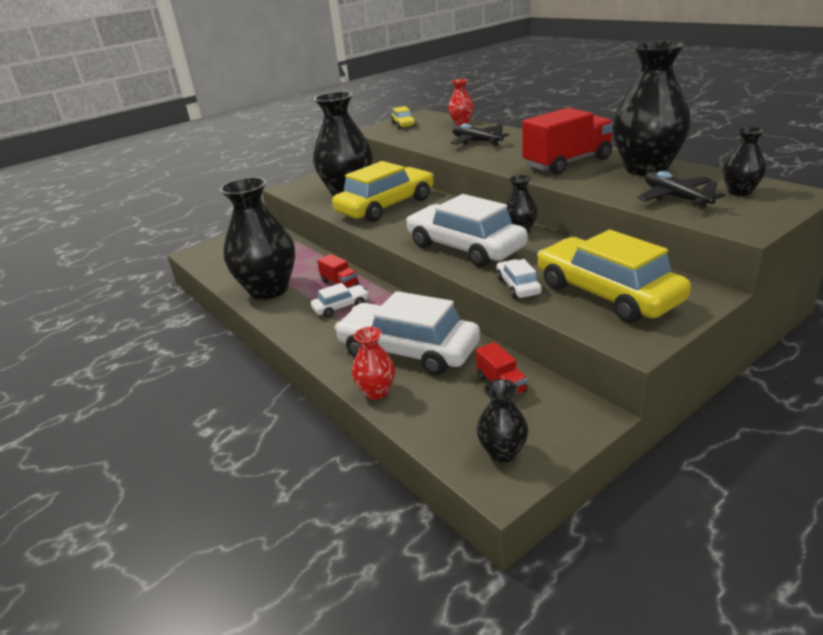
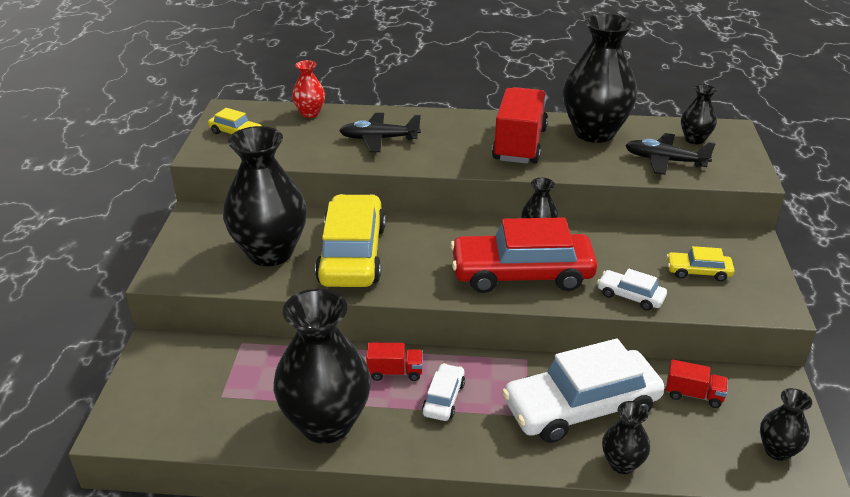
camera: 50 degrees left, 5 degrees up
red vase [352,327,395,400] -> black vase [602,401,650,474]
white car [406,194,528,267] -> red car [450,217,597,293]
yellow car [537,230,691,323] -> yellow car [666,246,734,281], size x0.46

